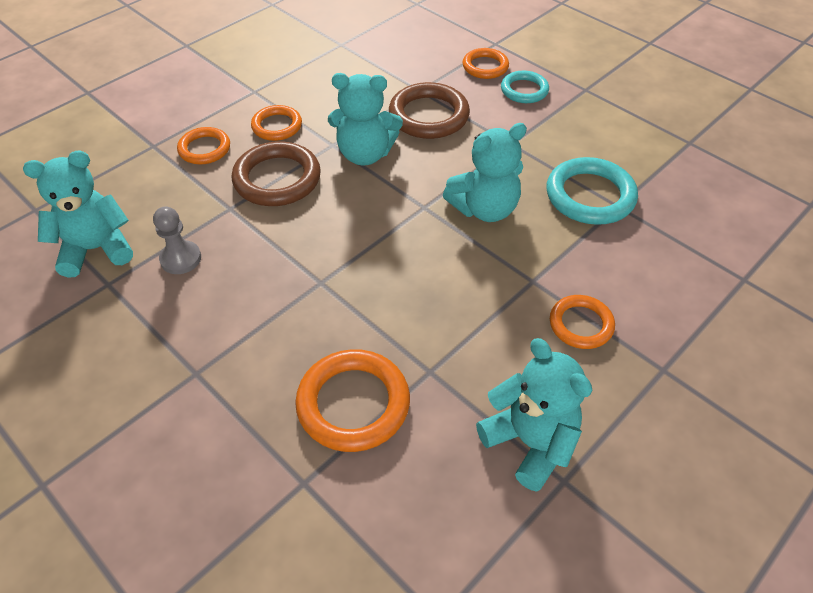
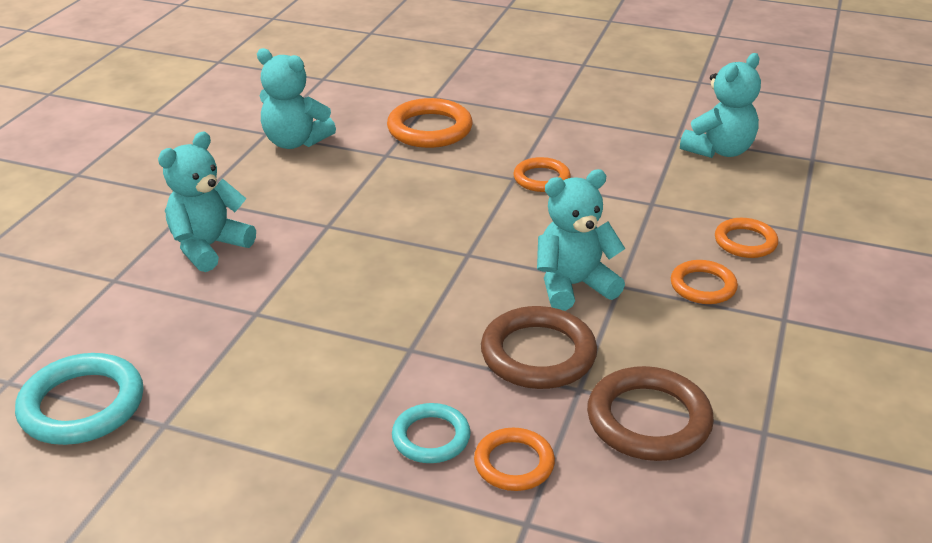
camera: 155 degrees right, 15 degrees down
grey pawn [153,207,201,274] -> none
brown ring [231,141,321,206] -> brown ring moved to [587,366,714,461]
turquoise teddy bear [443,123,527,222] -> turquoise teddy bear moved to [158,132,256,272]
turquoise ring [547,157,638,225] -> turquoise ring moved to [15,353,144,445]
orange ring [550,295,615,349] -> orange ring moved to [513,157,571,192]

